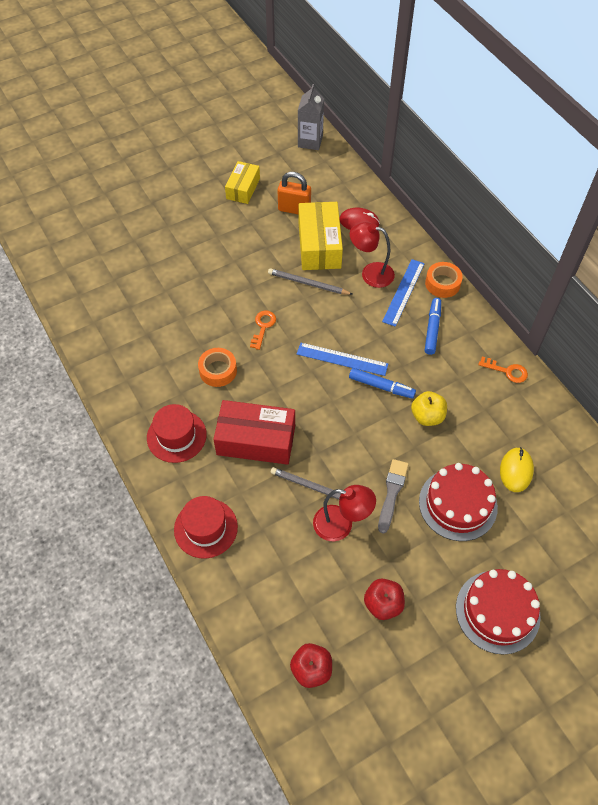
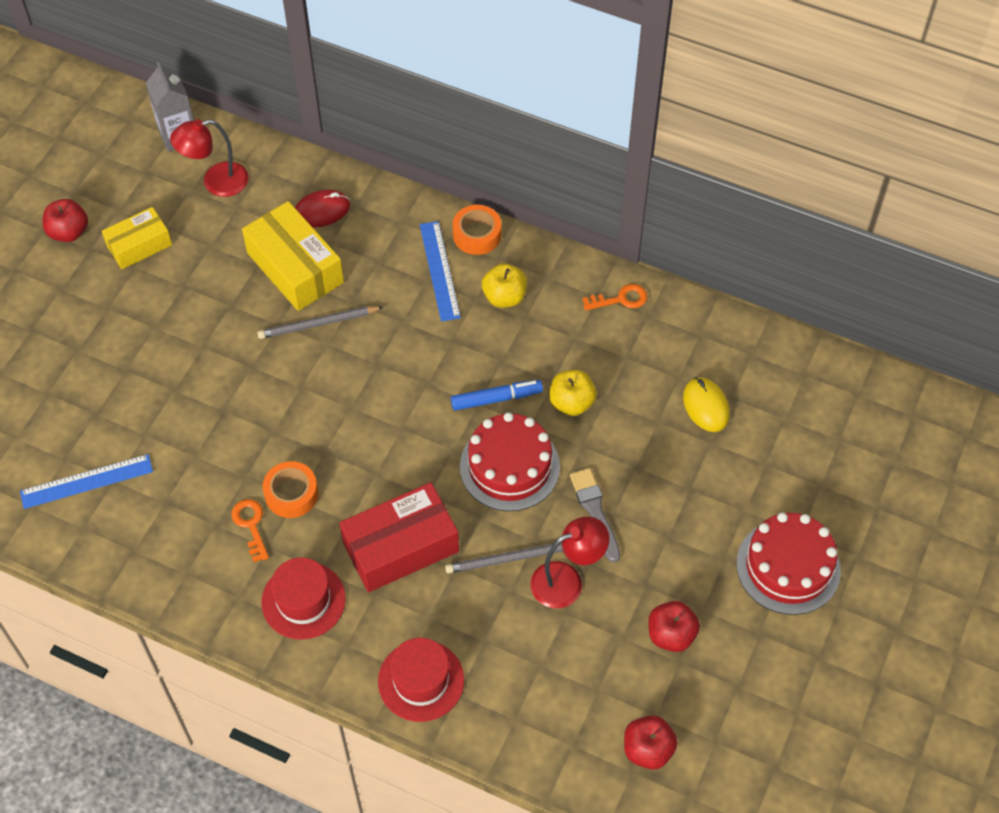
camera: 35 degrees left, 0 degrees up
yellow box [225,161,260,204] -> yellow box turned 75 degrees clockwise [102,207,172,269]
orange key [250,311,276,350] -> orange key moved to [232,499,269,562]
orange padlock [277,172,311,215] -> none
blue ruler [297,343,388,376] -> blue ruler moved to [20,454,153,509]
red lamp [350,222,395,288] -> red lamp moved to [170,119,249,197]
red cake [419,463,498,541] -> red cake moved to [460,412,560,511]
blue marker [425,298,441,355] -> yellow apple [482,263,527,308]
none -> red apple [43,199,88,242]

